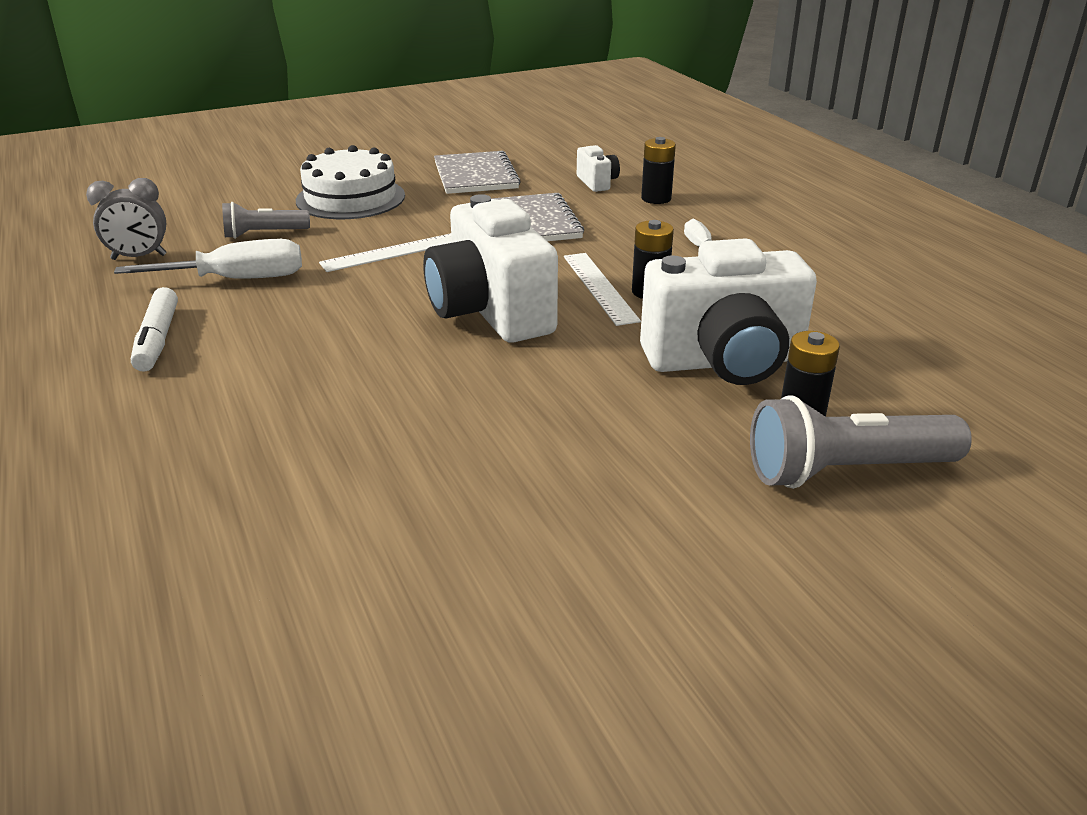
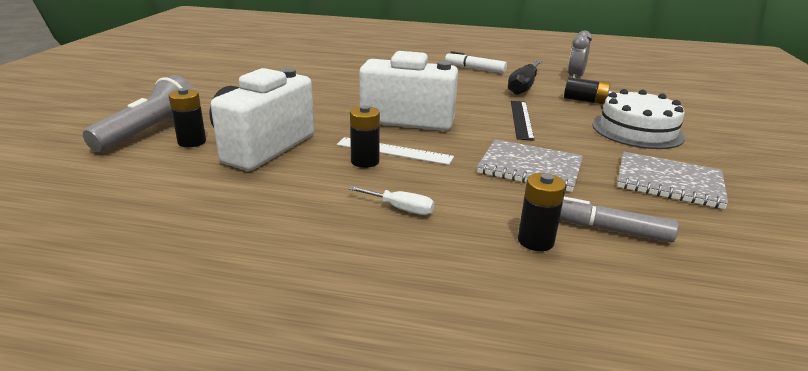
camera: 125 degrees right, 5 degrees down
white screwdriver [114,239,302,279] -> black screwdriver [508,60,542,95]
grey flashlight [222,202,310,239] -> black battery [564,77,612,104]
white ruler [319,233,452,272] -> black ruler [511,101,534,141]
white camera [577,145,620,192] -> grey marker [560,197,678,242]

